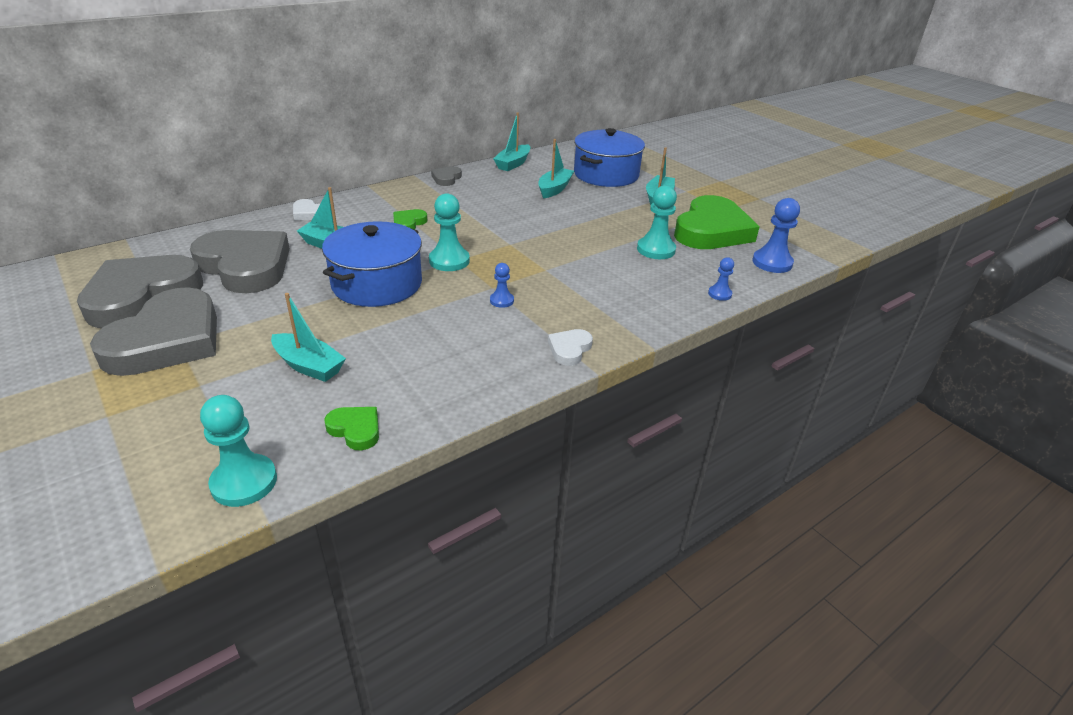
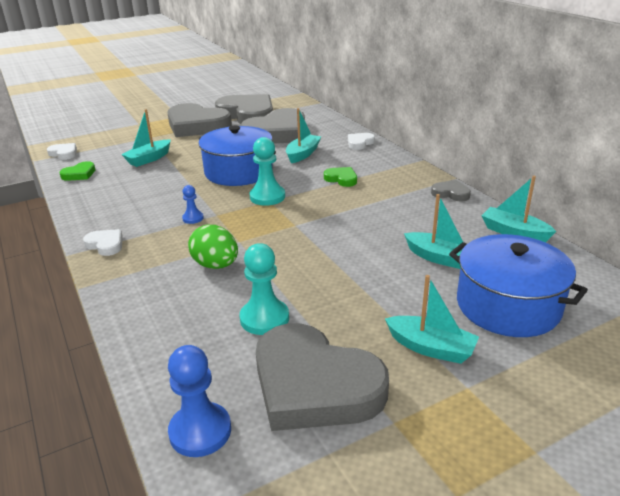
camera: 100 degrees right, 5 degrees down
turquoise pawn [200,395,277,507] -> white heart [47,143,77,160]
green heart [674,195,759,249] -> grey heart [256,323,389,431]
blue pawn [708,257,734,301] -> none
none -> green egg [188,225,238,269]

